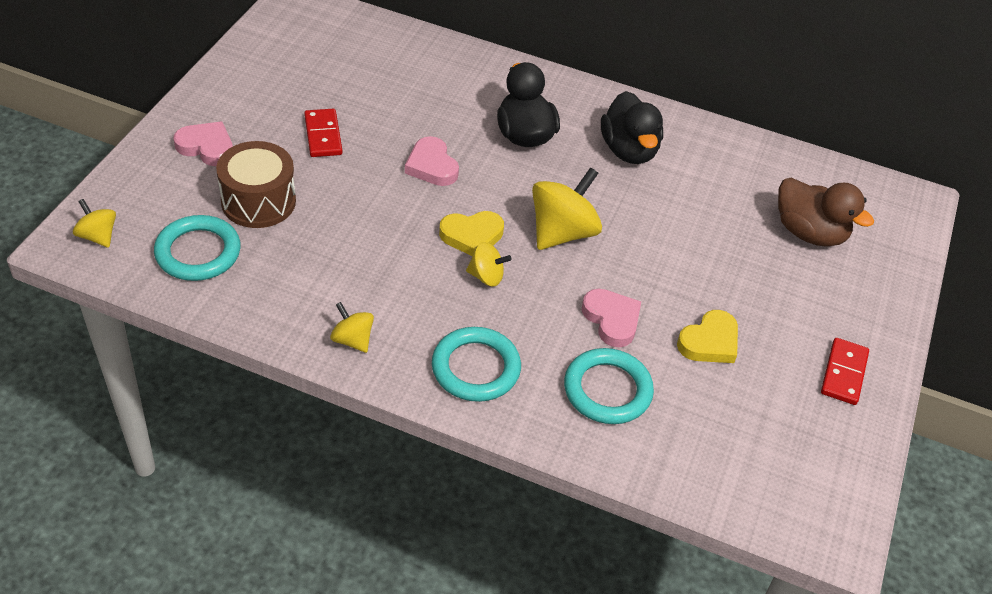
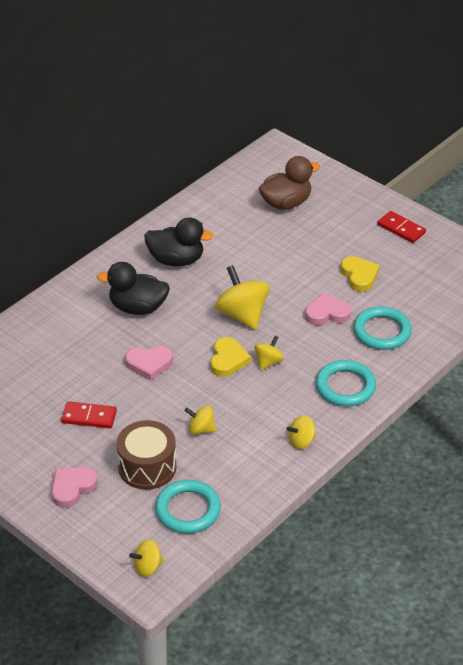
camera: 65 degrees left, 5 degrees down
none -> yellow spinning top [185,406,217,435]

